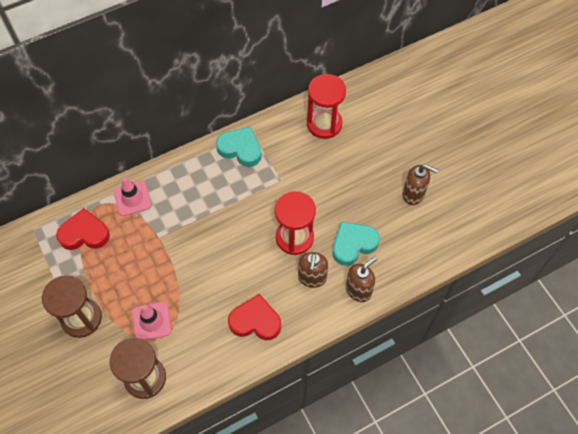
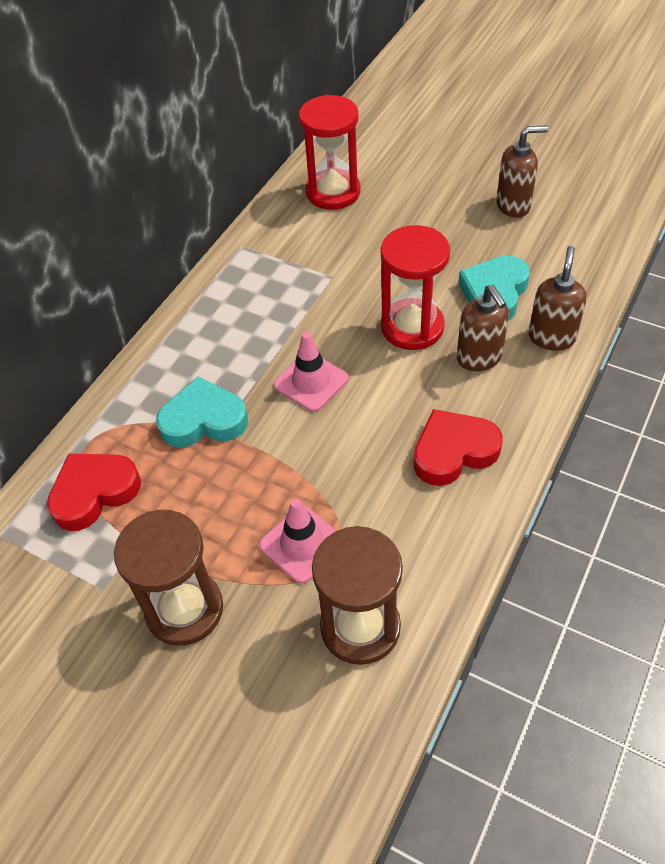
camera: 30 degrees left, 10 degrees down
pink traffic cone [114,177,152,216] -> pink traffic cone moved to [274,332,349,412]
turquoise heart [216,127,262,167] -> turquoise heart moved to [156,377,248,448]

